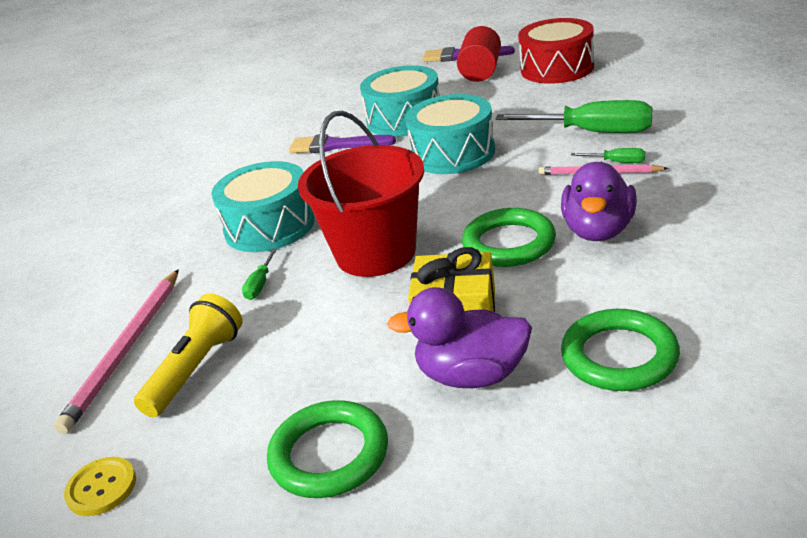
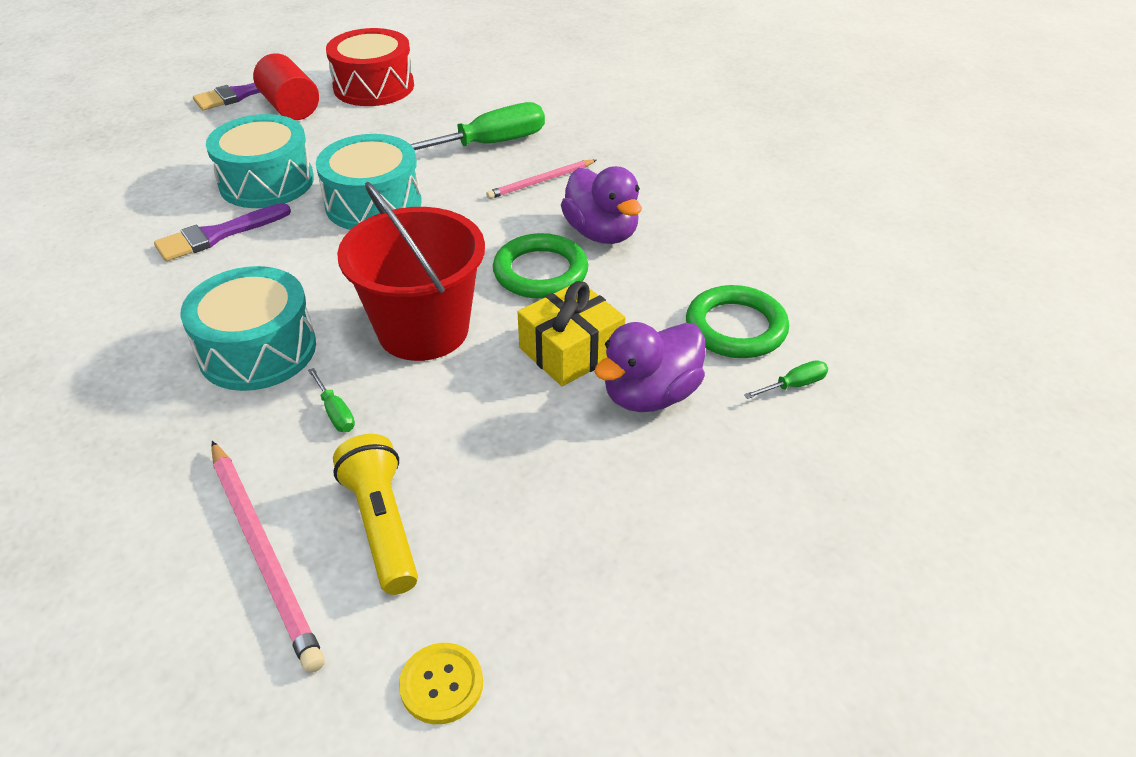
camera: 50 degrees left, 10 degrees up
green ring [267,400,388,498] -> none
green screwdriver [571,148,645,163] -> green screwdriver moved to [744,360,828,399]

